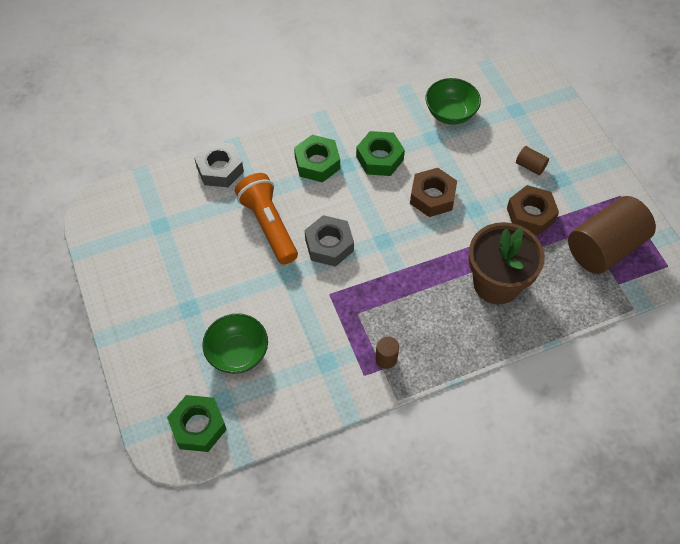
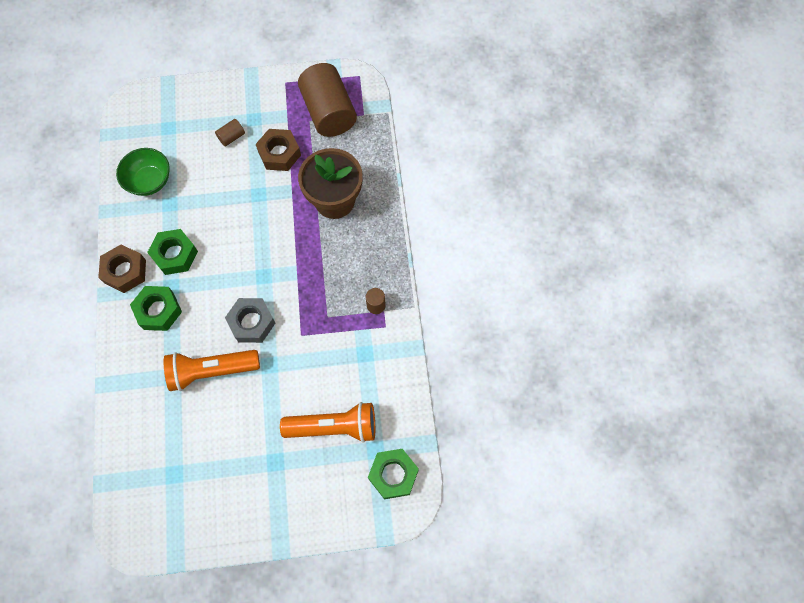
camera: 75 degrees left, 10 degrees up
grey nut [194,142,244,187] -> none
green bowl [202,313,268,374] -> orange flashlight [280,402,375,443]
brown nut [410,168,457,217] -> brown nut moved to [98,244,146,293]

